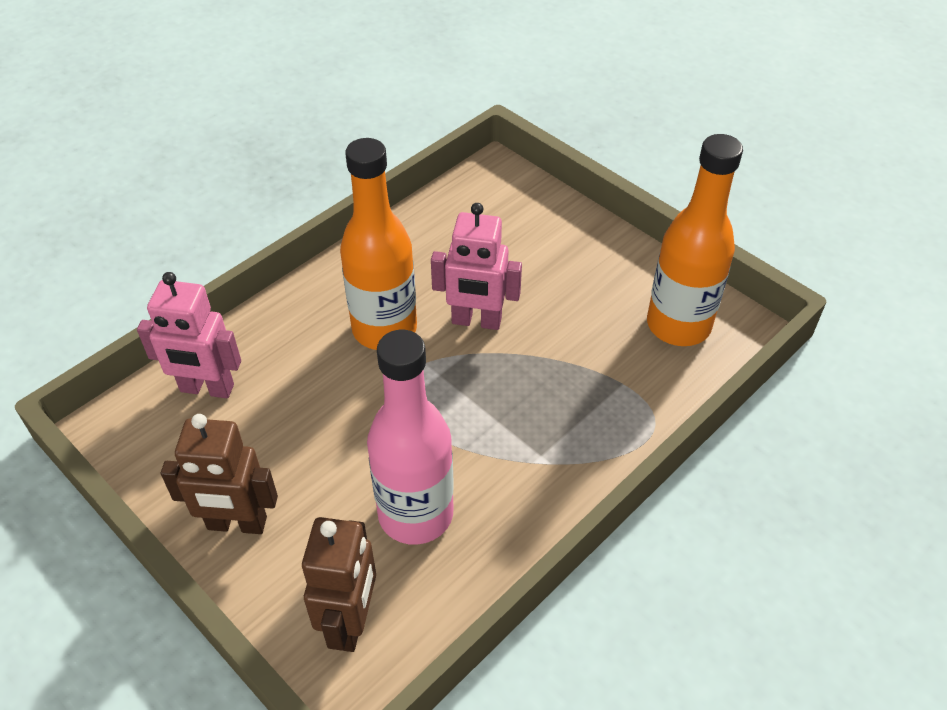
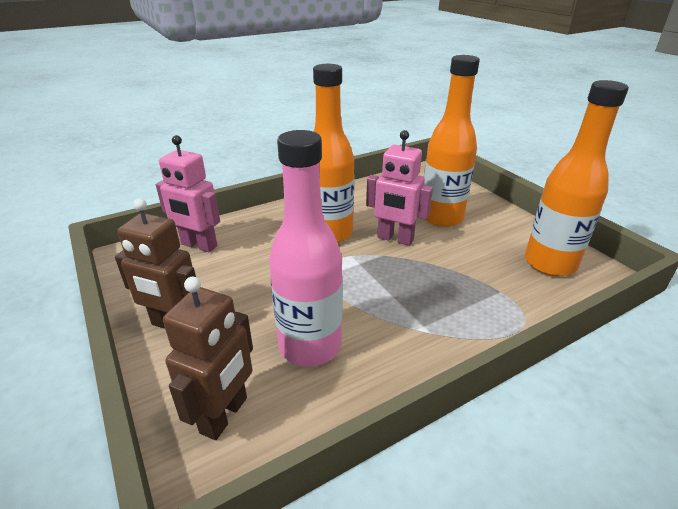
camera: 15 degrees right, 15 degrees down
none -> orange bottle [424,55,480,227]

